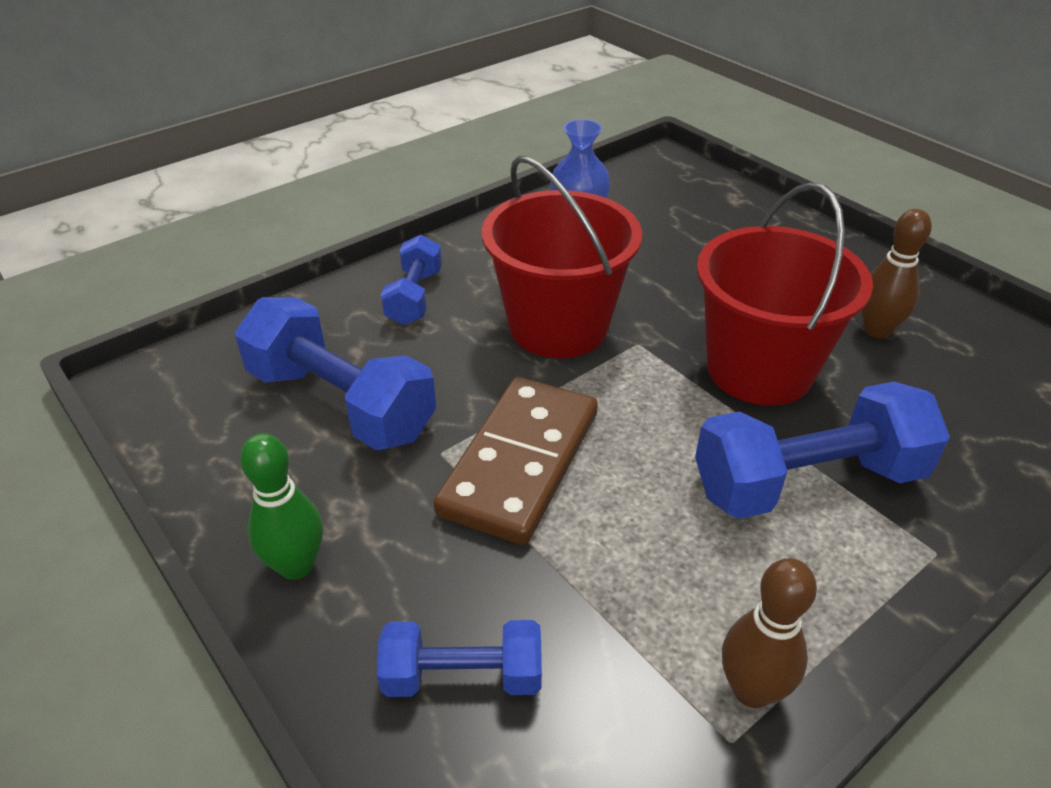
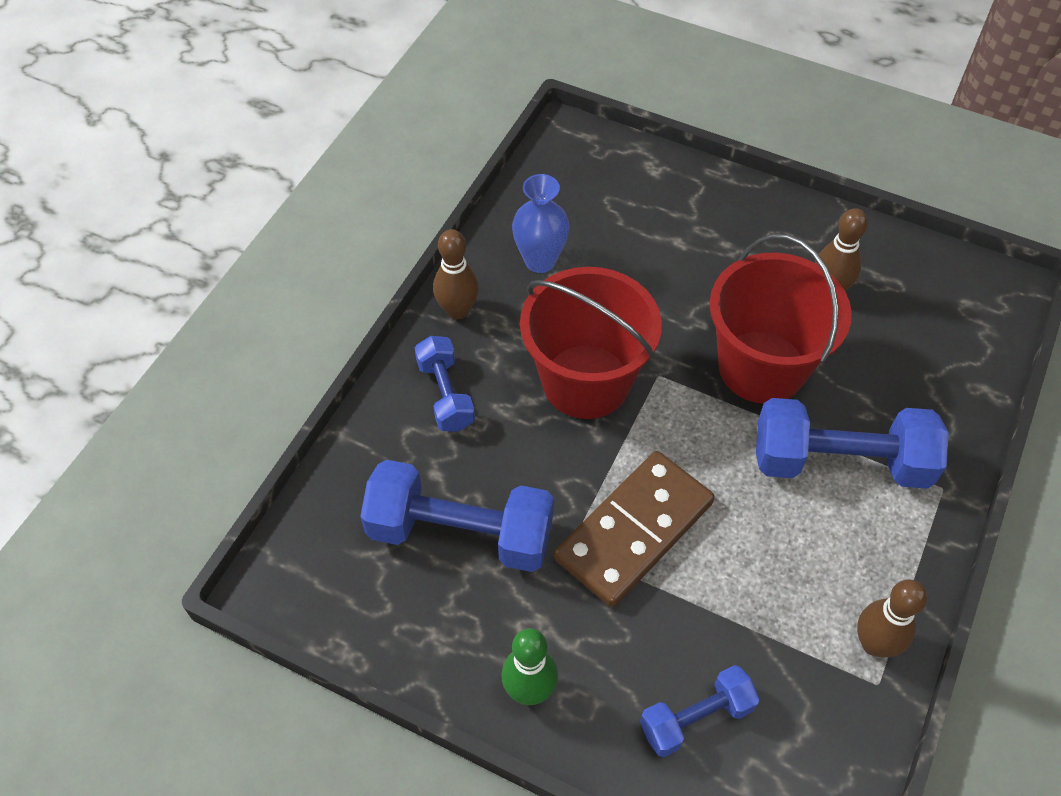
camera: 25 degrees left, 15 degrees up
brown domino [434,376,598,545] -> brown domino turned 45 degrees clockwise [554,451,715,607]
blue dumbbell [695,382,950,519] -> blue dumbbell turned 45 degrees clockwise [756,398,949,489]
none -> brown bowling pin [433,229,479,319]

